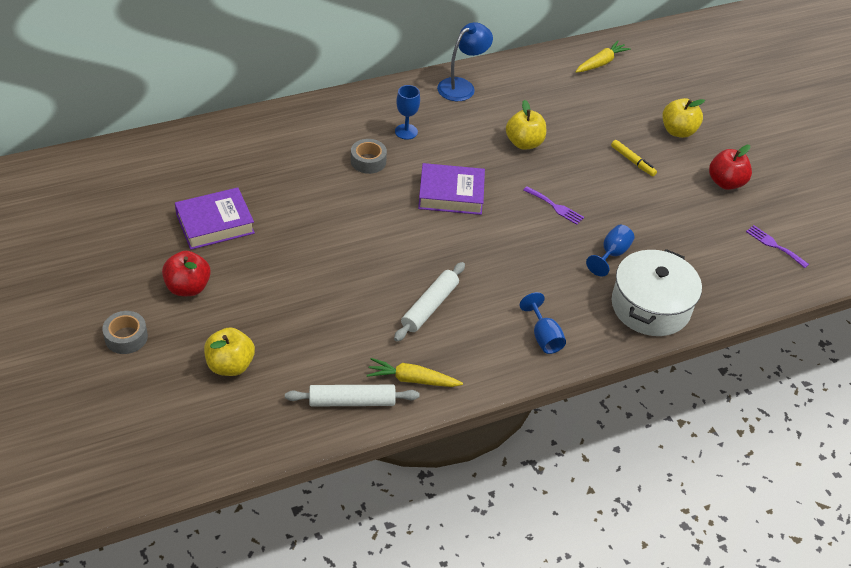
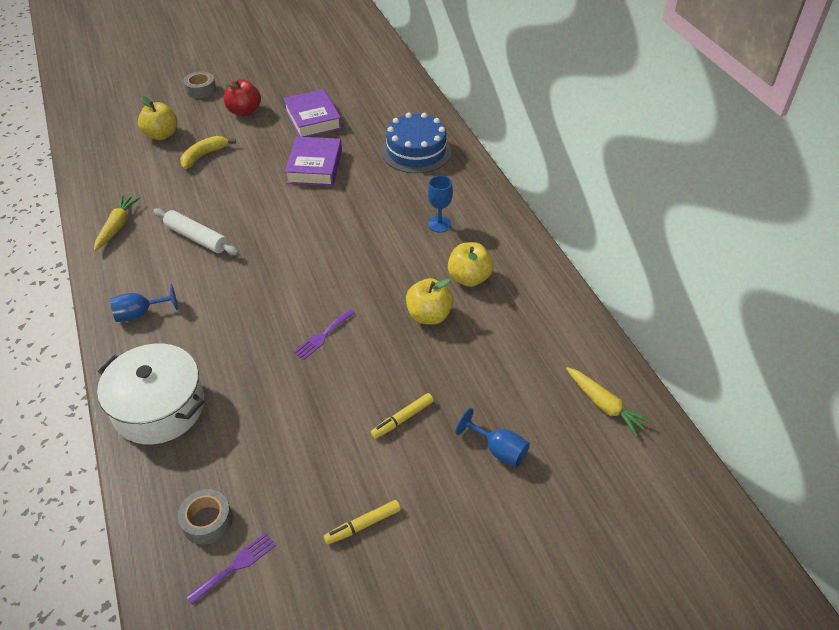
camera: 95 degrees right, 0 degrees up
white rolling pin [285,385,420,407] -> none
grey tape [351,139,387,174] -> grey tape moved to [178,489,233,545]
purple book [418,163,485,215] -> purple book moved to [285,137,342,186]
blue lamp [437,22,493,101] -> none
blue goblet [586,225,634,277] -> blue goblet moved to [455,408,530,468]
yellow apple [662,98,705,138] -> yellow apple moved to [448,242,494,287]
red apple [709,145,752,190] -> yellow marker [324,500,401,545]
none -> yellow banana [180,136,236,169]
none -> blue cake [381,113,452,173]

